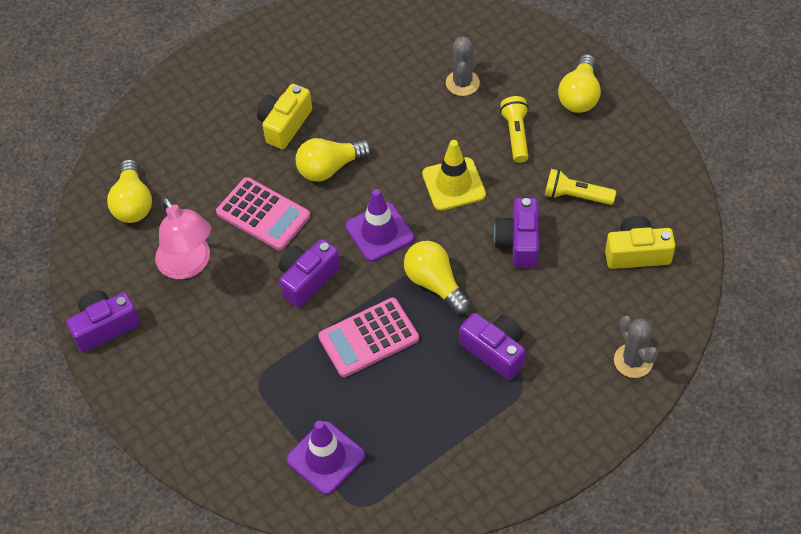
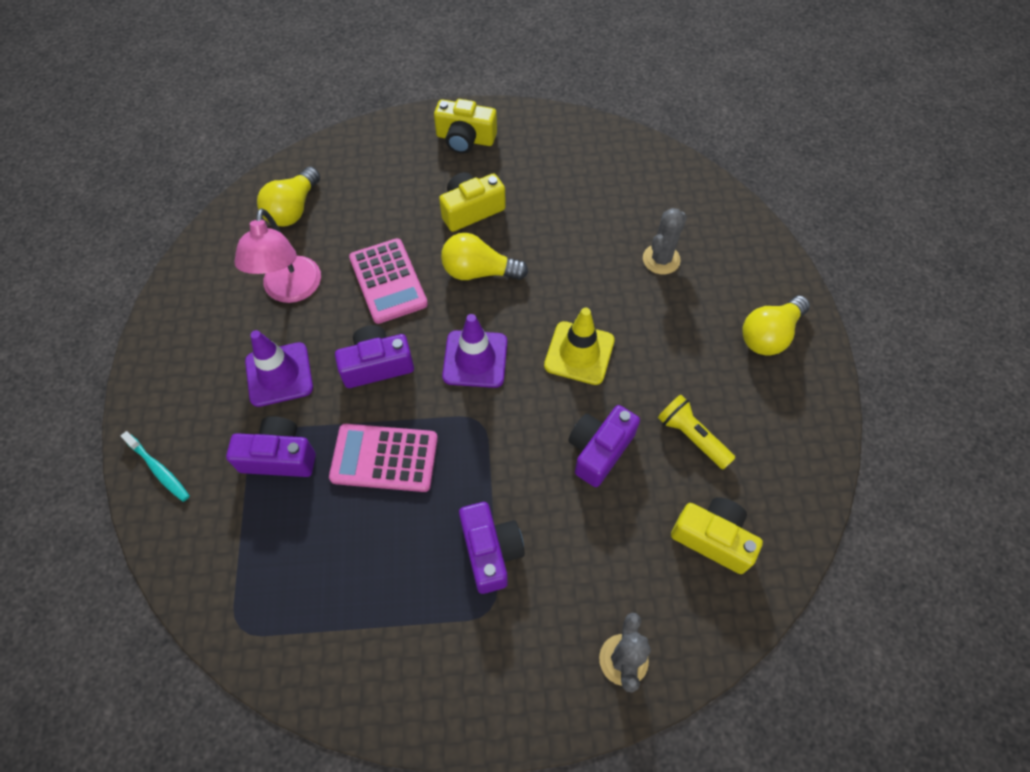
camera: 30 degrees right, 5 degrees up
purple camera [66,290,140,353] -> purple camera moved to [226,416,316,477]
purple traffic cone [286,421,365,495] -> purple traffic cone moved to [245,330,313,407]
yellow light bulb [404,241,470,314] -> none
yellow flashlight [500,96,529,163] -> none
none -> turquoise toothbrush [121,431,190,502]
none -> yellow camera [434,99,497,154]

